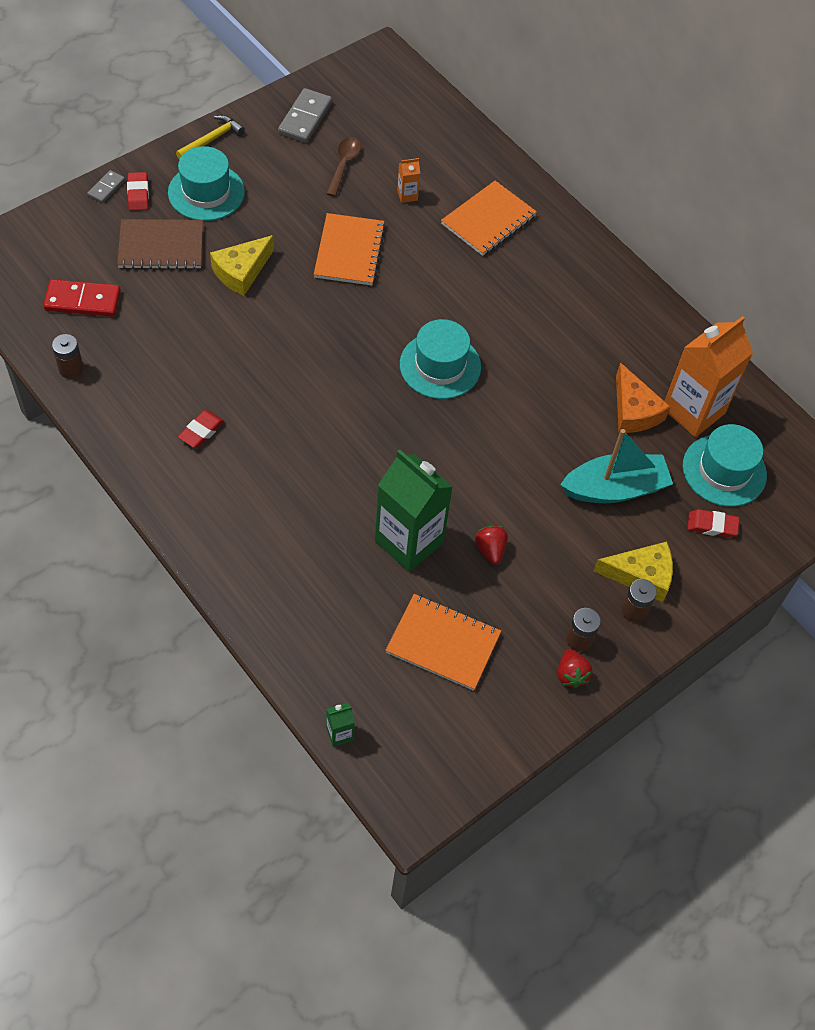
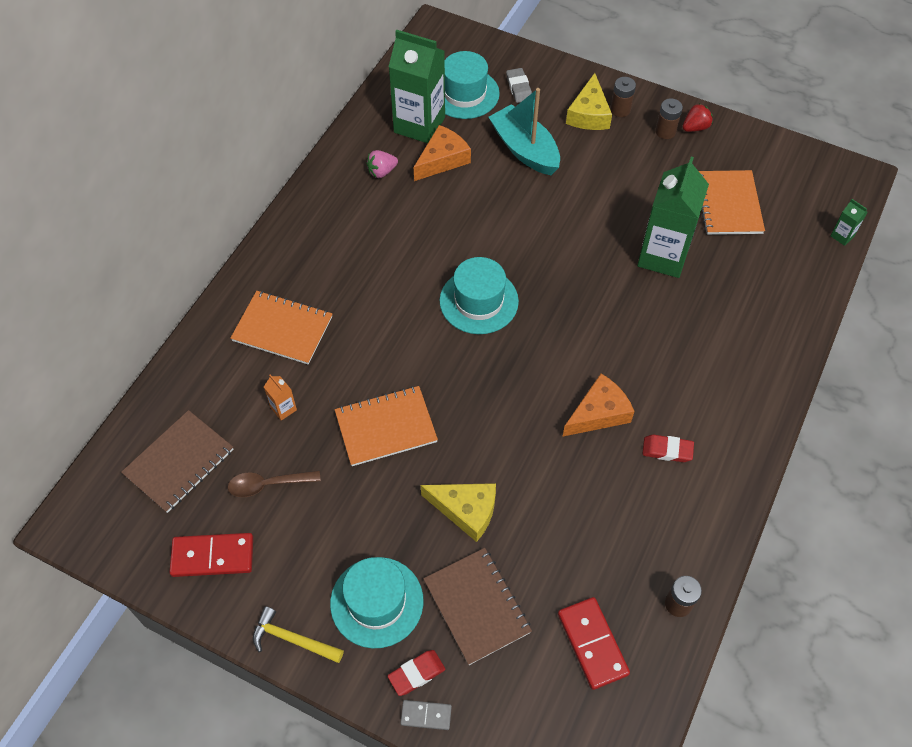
camera: 110 degrees left, 0 degrees up
grey domino [278,88,332,143] -> red domino [169,533,253,577]
red strawberry [475,526,508,564] -> none
yellow cheese [594,542,673,602] -> yellow cheese turned 150 degrees counterclockwise [566,73,612,130]
orange carton [665,316,753,437] -> green carton [389,29,445,143]
red eraser [687,509,739,538] -> grey eraser [506,68,532,103]
none -> brown notebook [121,410,234,513]
none -> pink strawberry [366,150,398,178]
none -> orange cheese [562,374,635,437]

